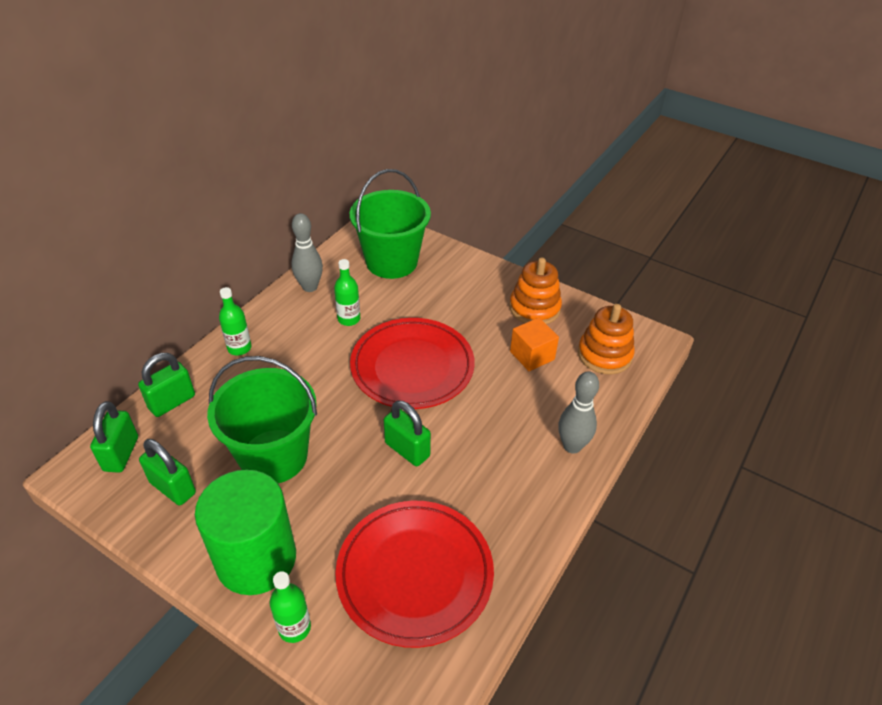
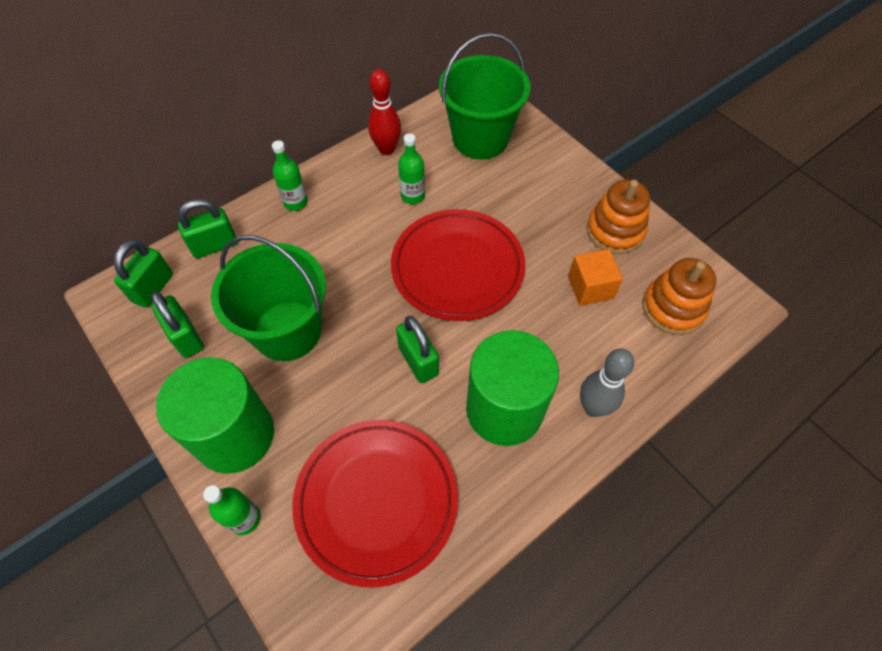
camera: 20 degrees right, 15 degrees up
grey bowling pin [291,213,323,292] -> red bowling pin [368,69,401,155]
none -> green cylinder [466,330,559,446]

